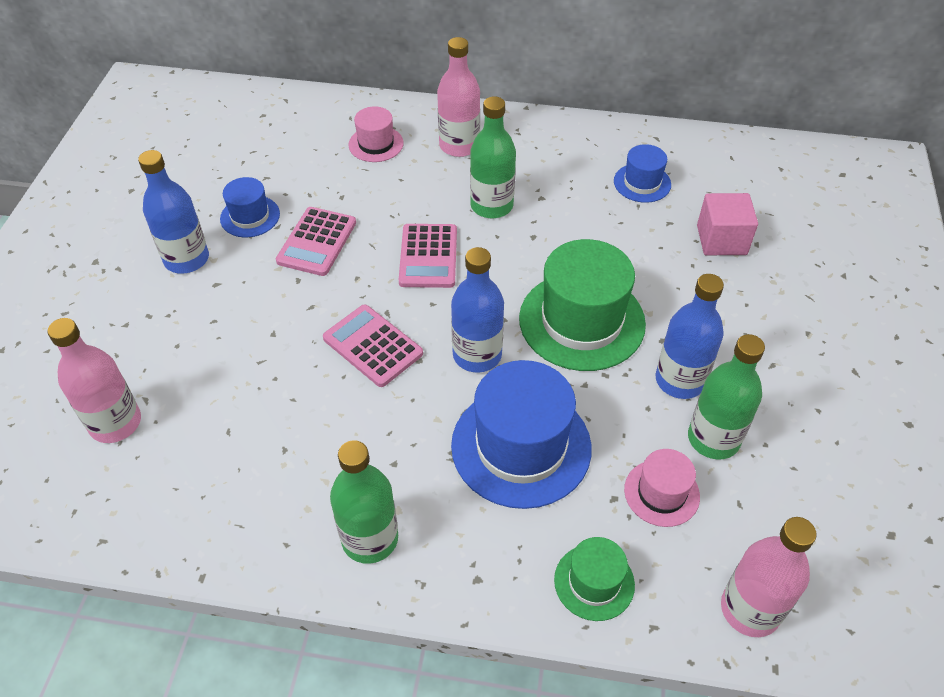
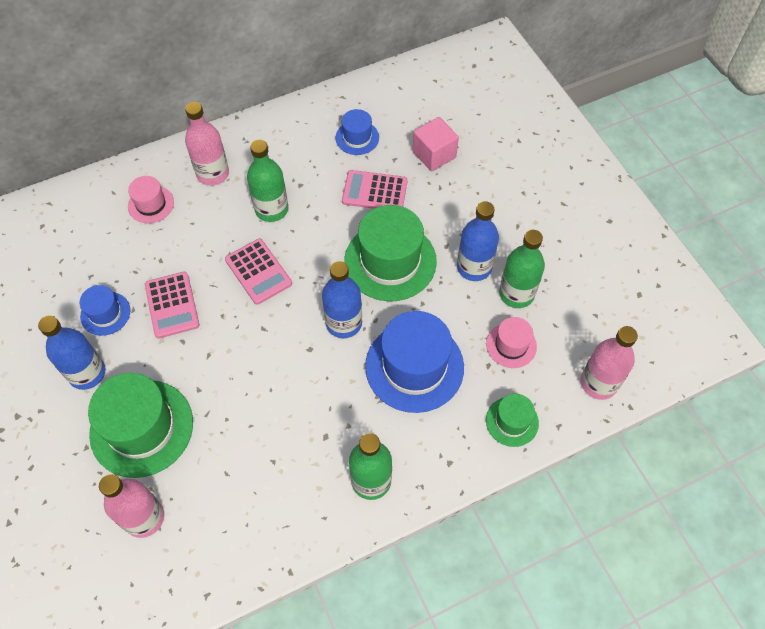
camera: 35 degrees left, 10 degrees up
pink calculator [323,304,423,387] -> pink calculator moved to [342,170,407,209]
none -> green hat [88,373,193,478]

